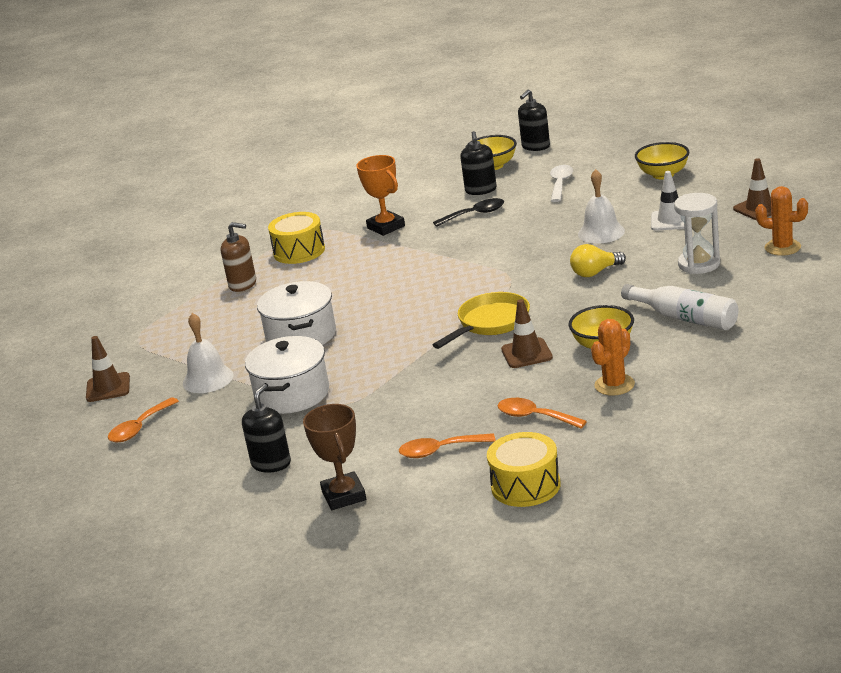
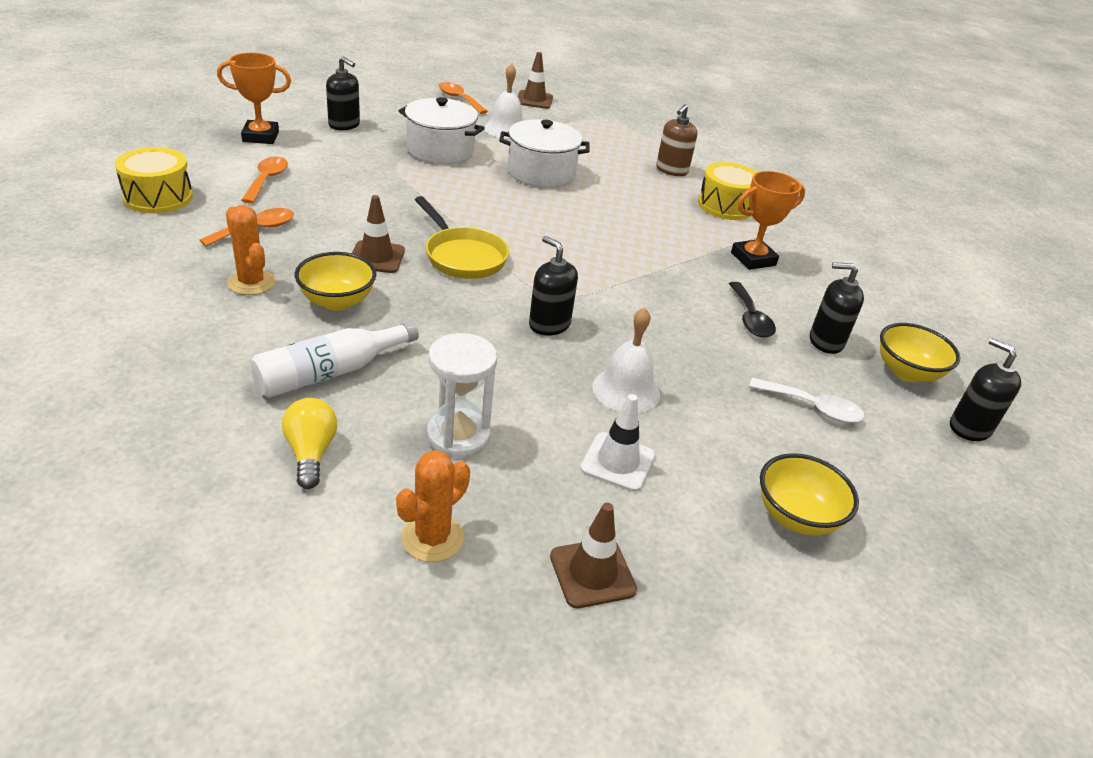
camera: 95 degrees right, 10 degrees up
brown trophy [303,404,366,510] -> orange trophy [217,53,291,144]
yellow light bulb [570,244,626,277] -> yellow light bulb moved to [282,398,337,489]
none -> black soap dispenser [529,236,578,336]

